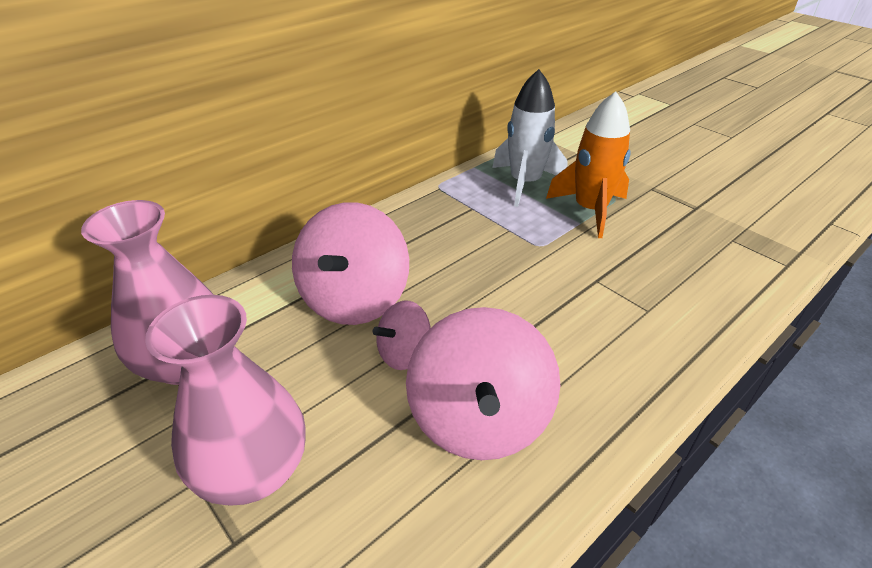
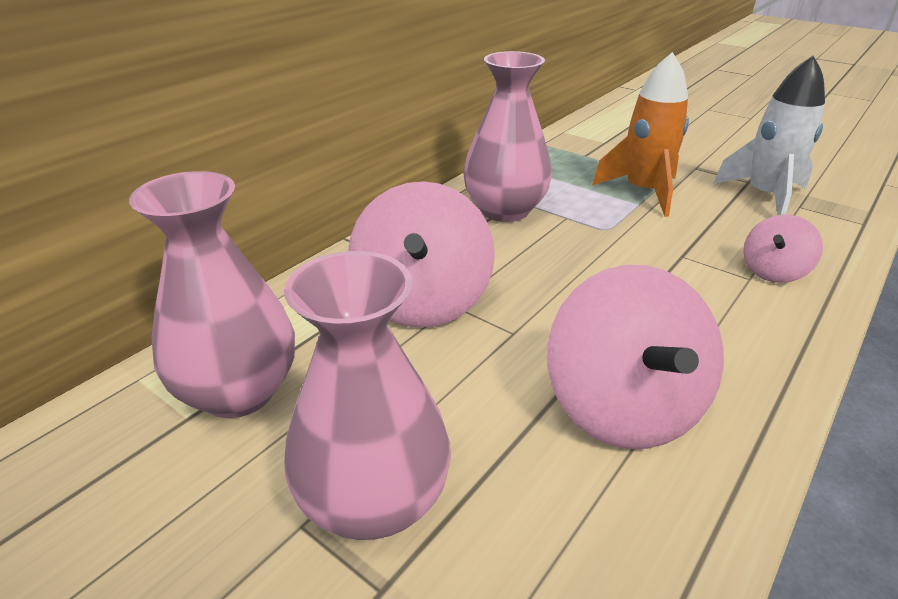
camera: 10 degrees left, 5 degrees down
pink spinning top [373,301,431,370] -> pink spinning top moved to [743,215,823,283]
white rocket [492,69,568,207] -> white rocket moved to [713,56,825,215]
none -> pink vase [464,51,552,222]

